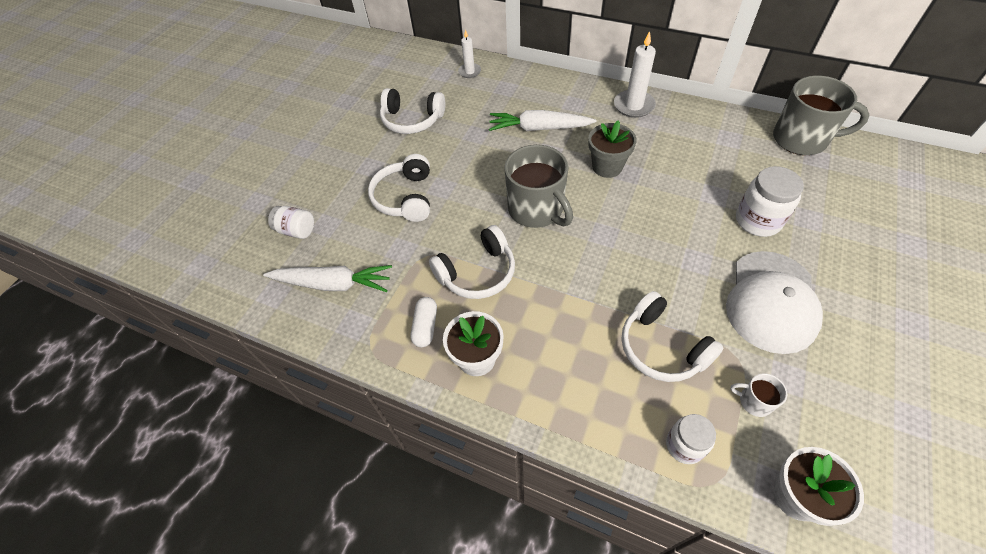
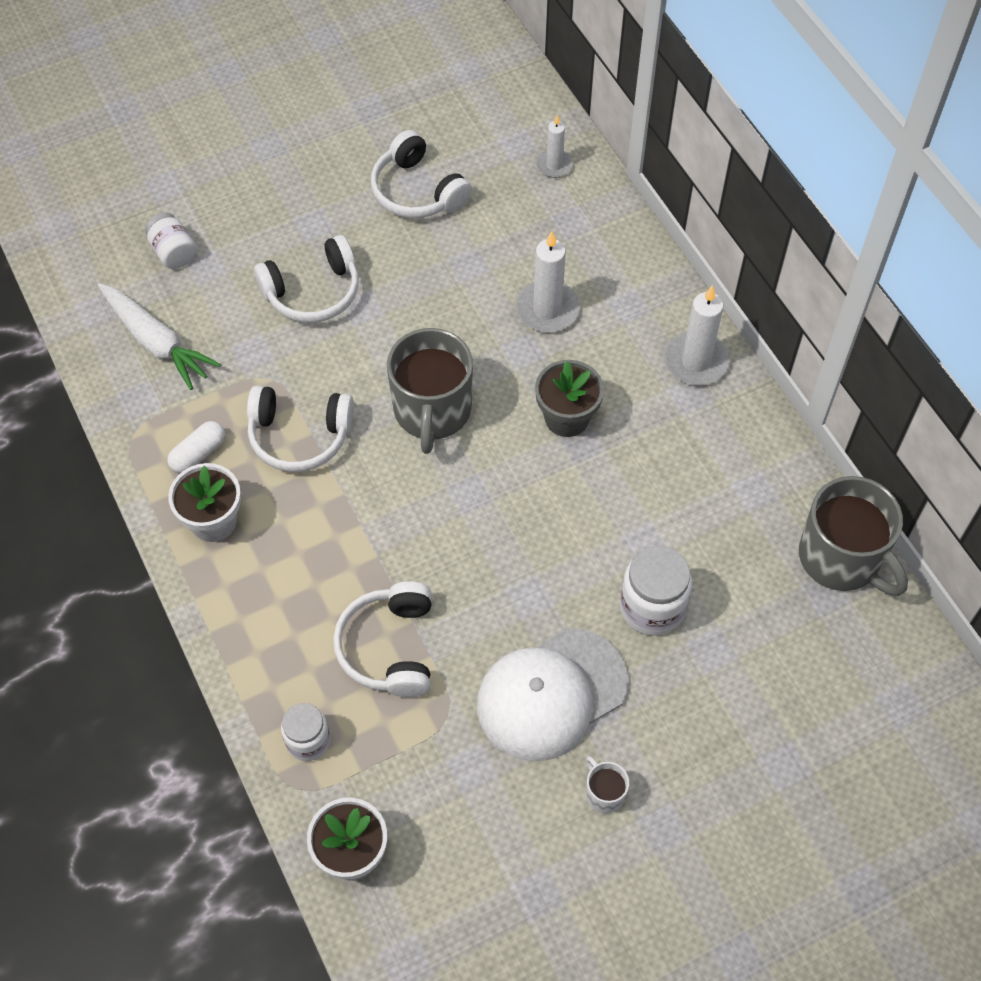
camera: 35 degrees right, 5 degrees up
white headphones [368,154,430,222] -> white headphones turned 150 degrees counterclockwise [254,235,359,323]
white carrot [489,110,597,131] -> white candle [516,231,580,332]
white mug [730,373,787,417] -> white mug moved to [586,756,629,814]

